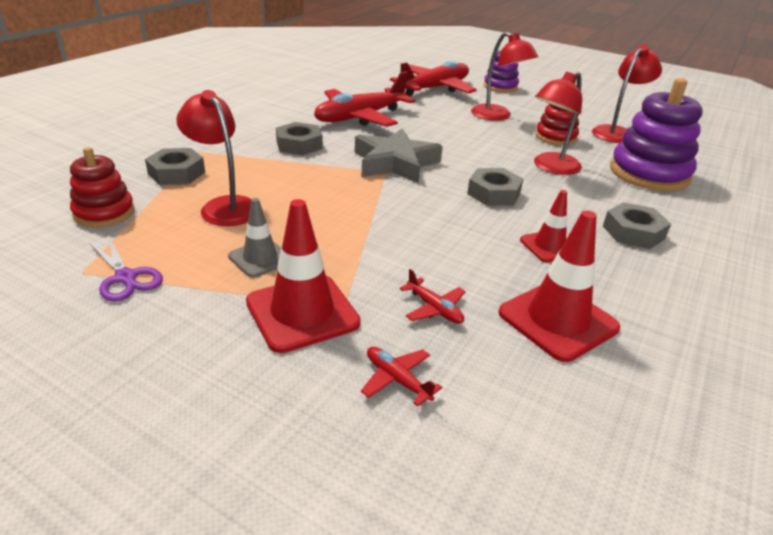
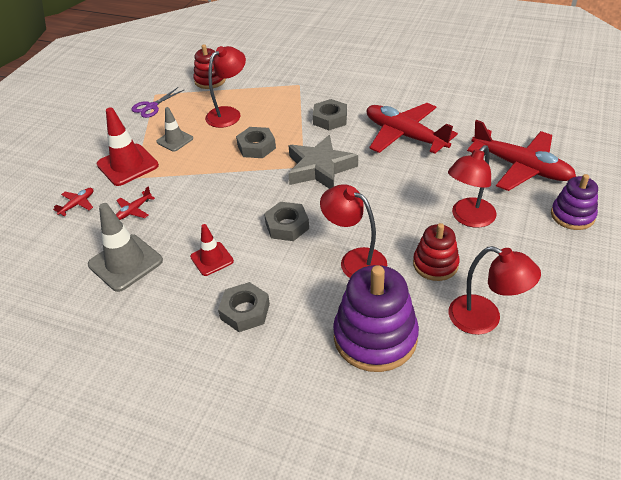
camera: 85 degrees right, 10 degrees up
grey nut [145,148,205,185] -> grey nut moved to [236,127,276,158]
red traffic cone [498,210,620,362] -> grey traffic cone [88,203,163,292]

